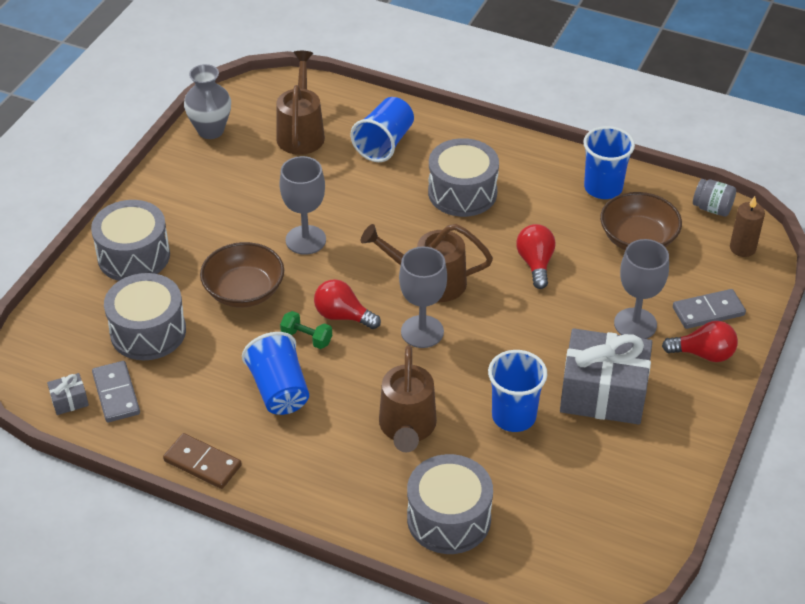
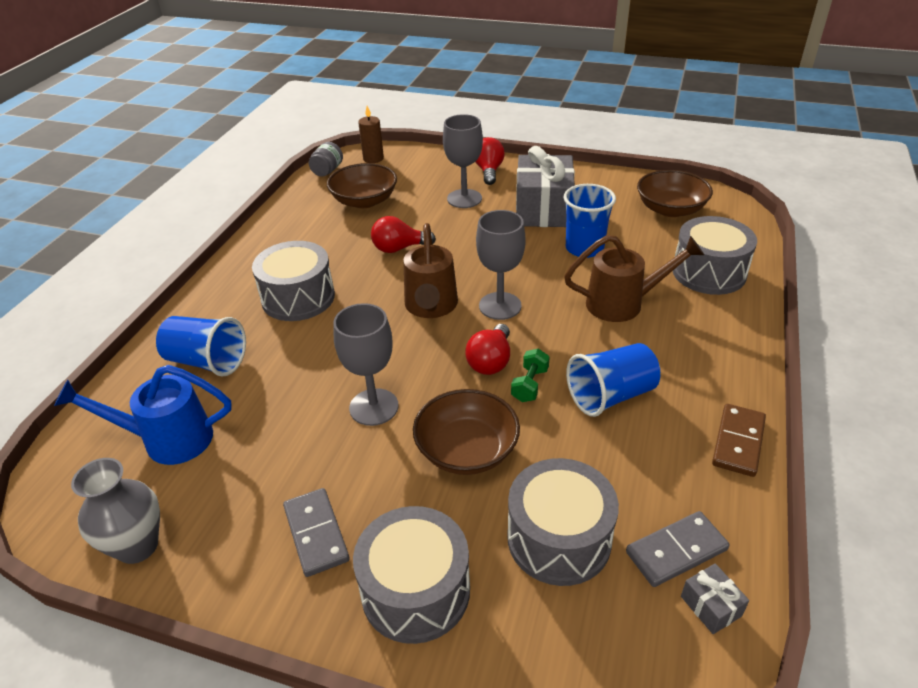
camera: 95 degrees left, 5 degrees down
brown watering can [276,51,325,155] -> blue watering can [54,365,232,465]
blue cup [583,126,635,199] -> none
grey domino [673,289,746,329] -> grey domino moved to [283,488,349,577]
none -> brown bowl [637,170,713,217]

